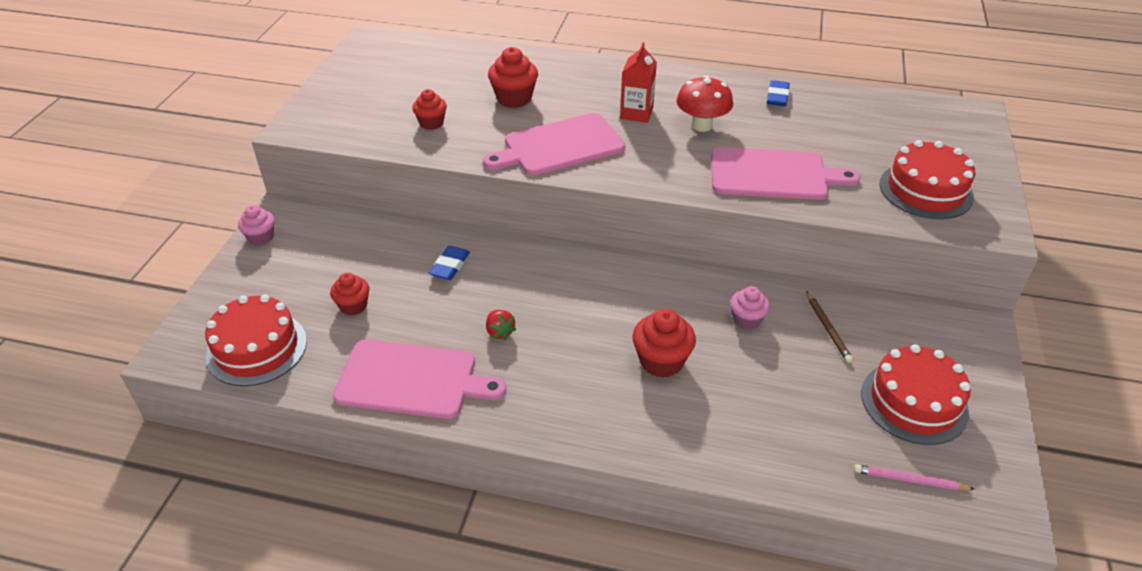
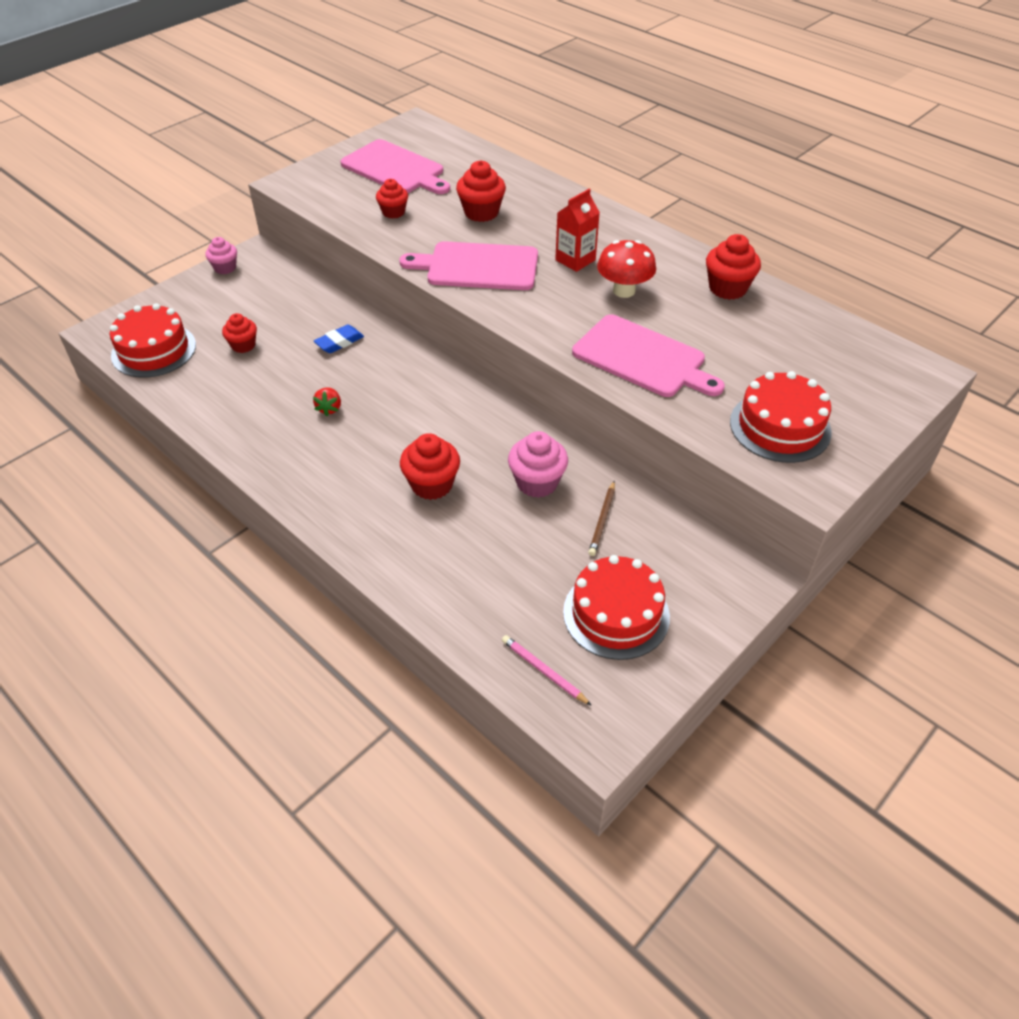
camera: 30 degrees right, 5 degrees up
pink cutting board [333,340,506,419] -> pink cutting board moved to [340,139,450,194]
pink cupcake [730,286,770,330] -> pink cupcake [508,431,568,498], size x1.52
blue eraser [767,80,790,106] -> red cupcake [706,234,761,300]

